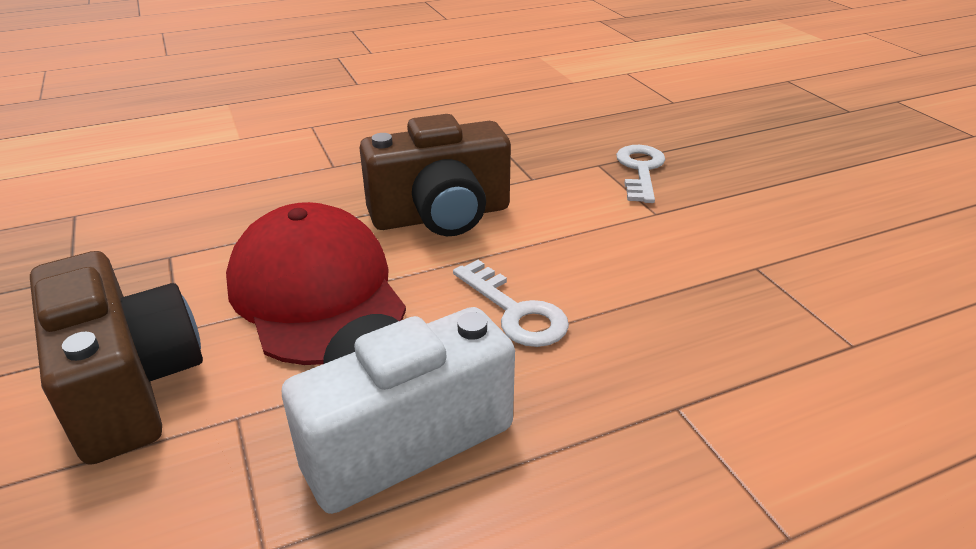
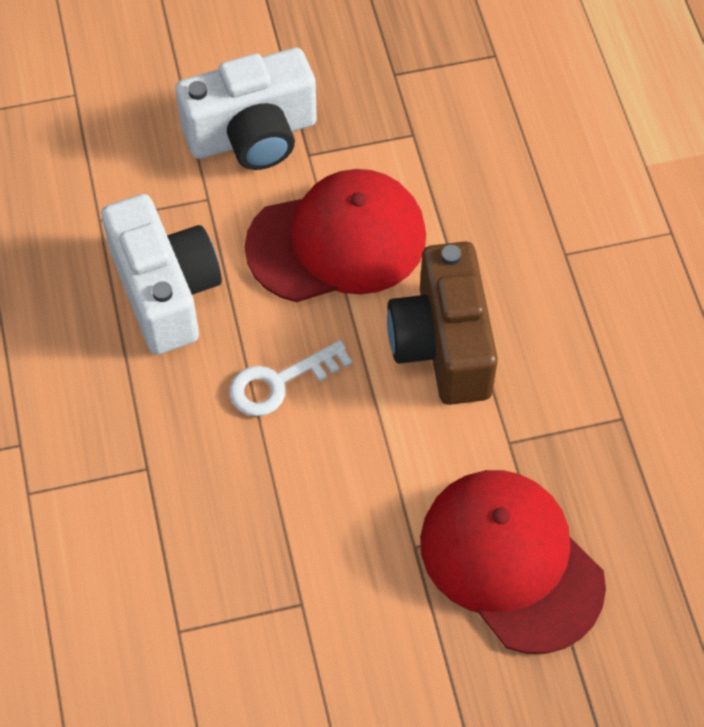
camera: 100 degrees right, 25 degrees up
brown camera [30,251,203,465] -> white camera [175,48,317,170]
white key [616,145,665,203] -> red cap [420,470,606,654]

